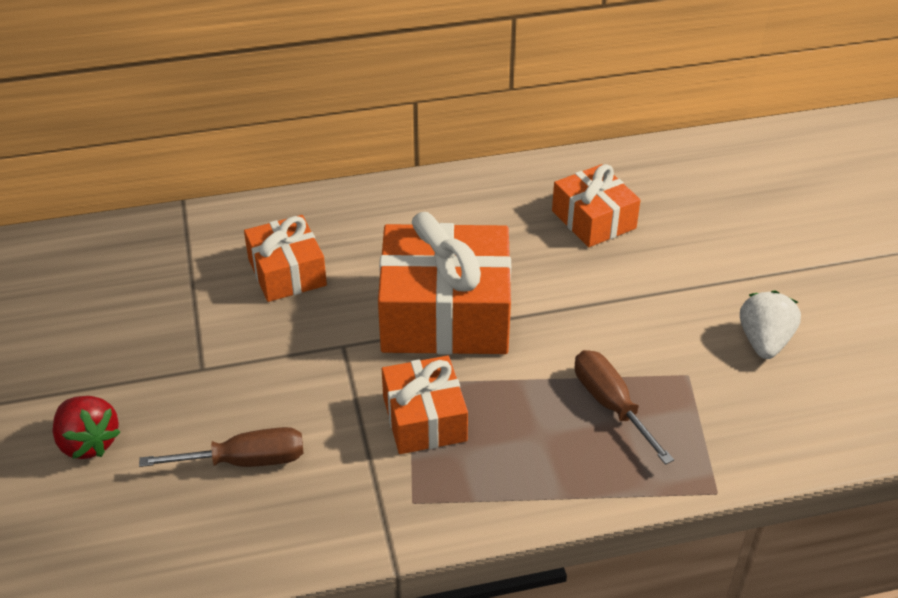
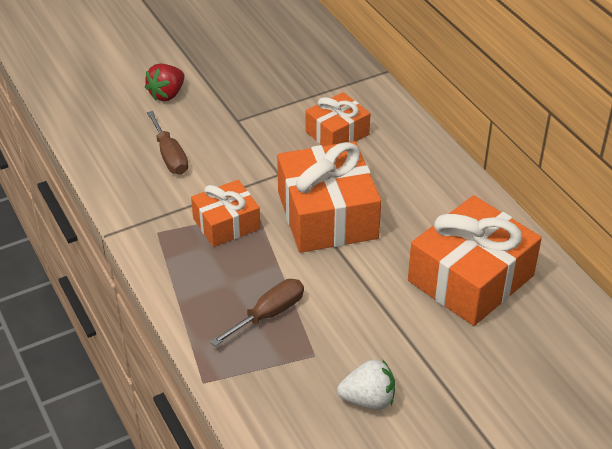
camera: 75 degrees right, 0 degrees up
orange gift [552,164,641,247] -> orange gift [408,195,542,326], size x1.74

